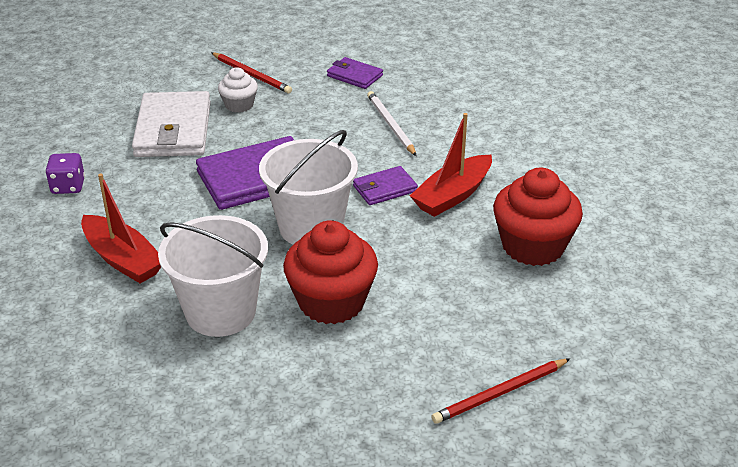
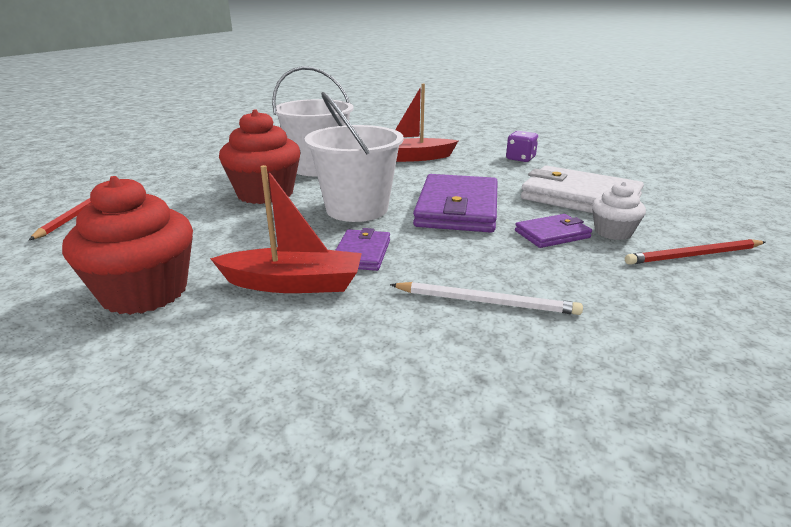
camera: 125 degrees right, 10 degrees down
purple wallet [327,57,383,89] -> purple wallet moved to [515,214,592,248]
red boat [410,113,492,217] -> red boat turned 105 degrees clockwise [210,165,362,293]

